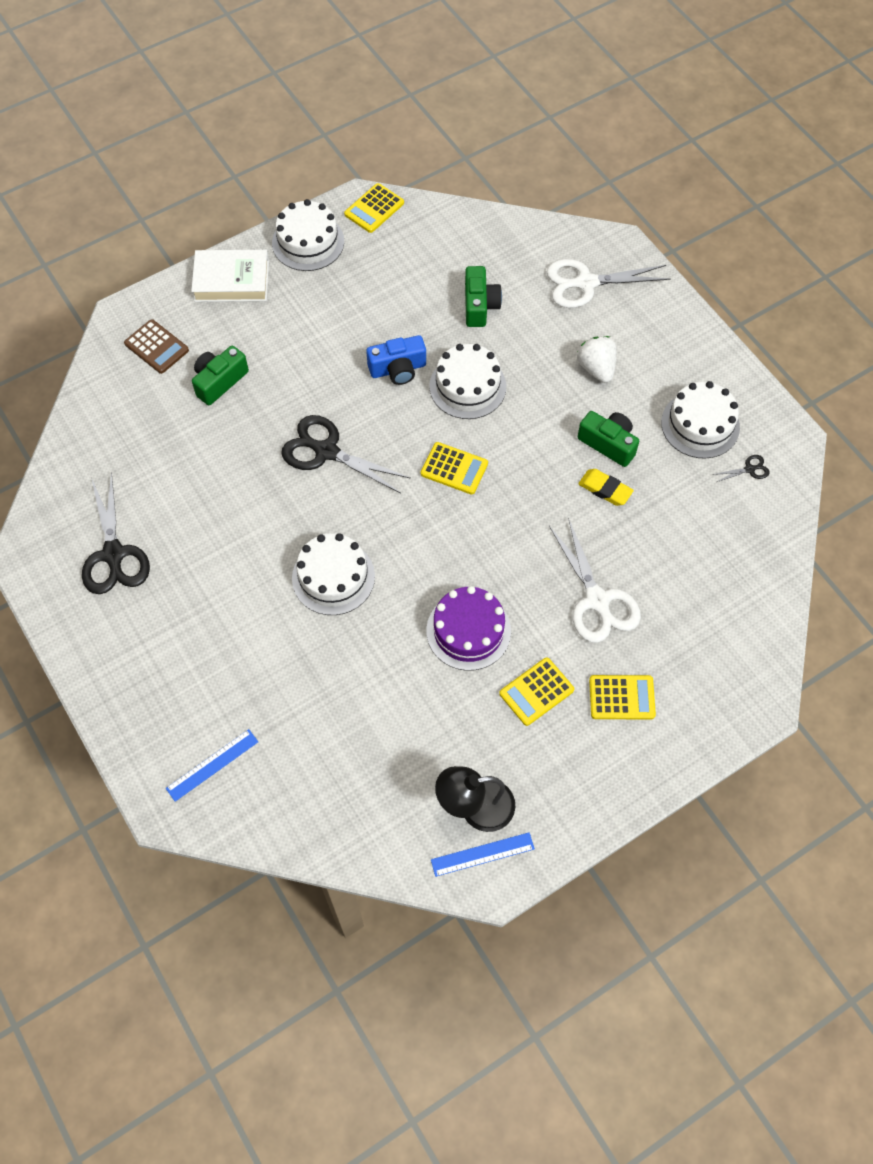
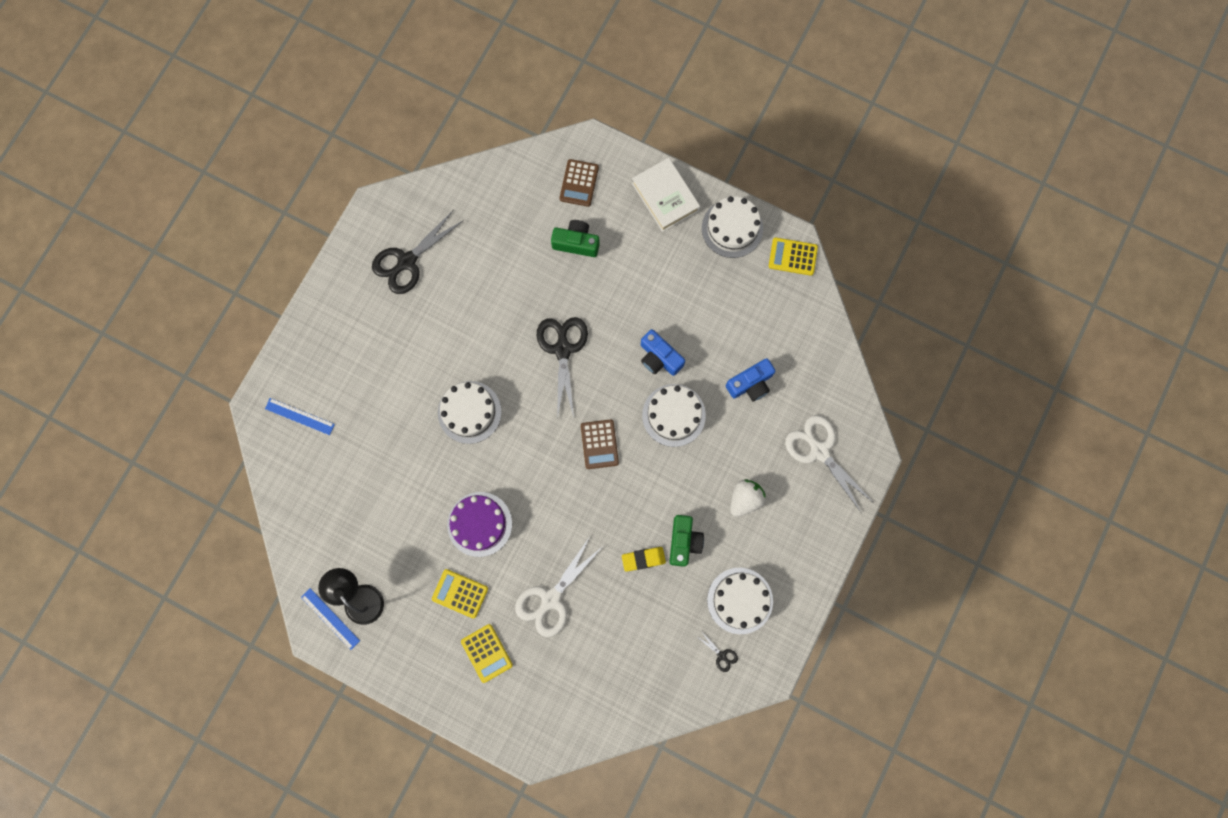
camera: 60 degrees right, 15 degrees up
yellow calculator [421,442,488,495] -> brown calculator [581,419,619,469]
green camera [465,266,502,327] -> blue camera [726,358,775,401]
yellow eraser [578,469,634,506] -> yellow eraser turned 75 degrees clockwise [622,547,666,572]

